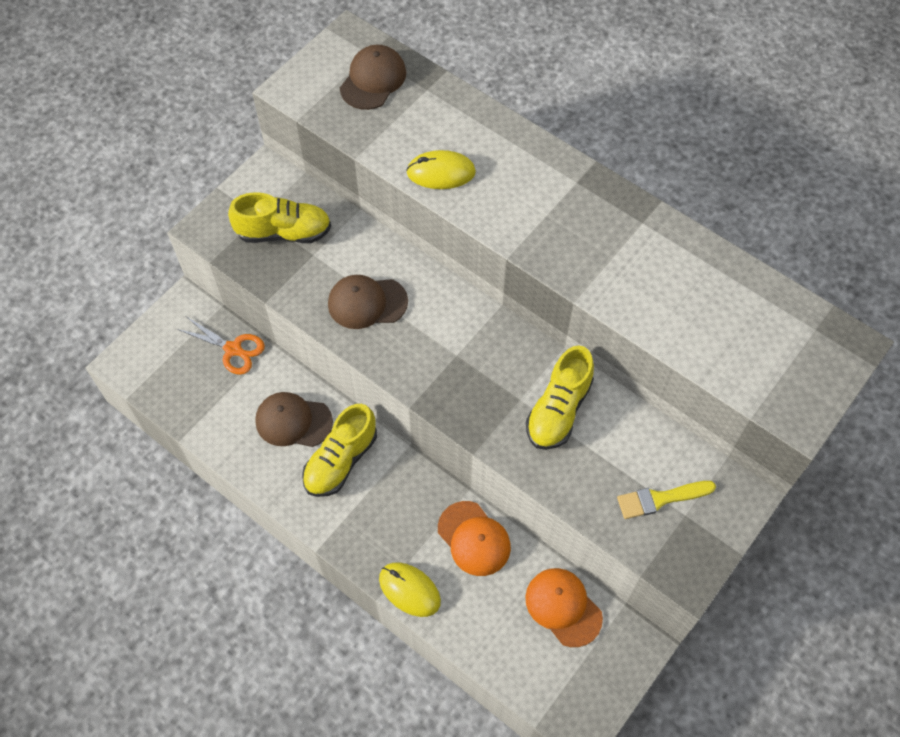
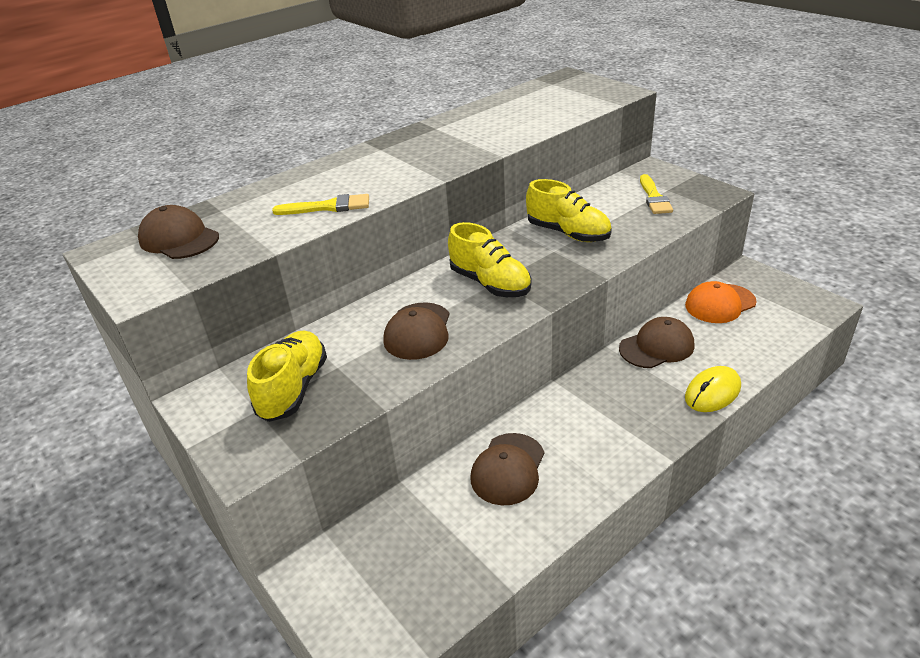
camera: 75 degrees left, 25 degrees down
orange scissors [177,317,265,375] -> none
yellow shoe [302,404,377,497] -> yellow shoe moved to [448,222,532,297]
yellow mouse [406,150,476,189] -> yellow brush [272,194,369,215]
orange cap [438,501,511,576] -> brown cap [619,317,694,368]

